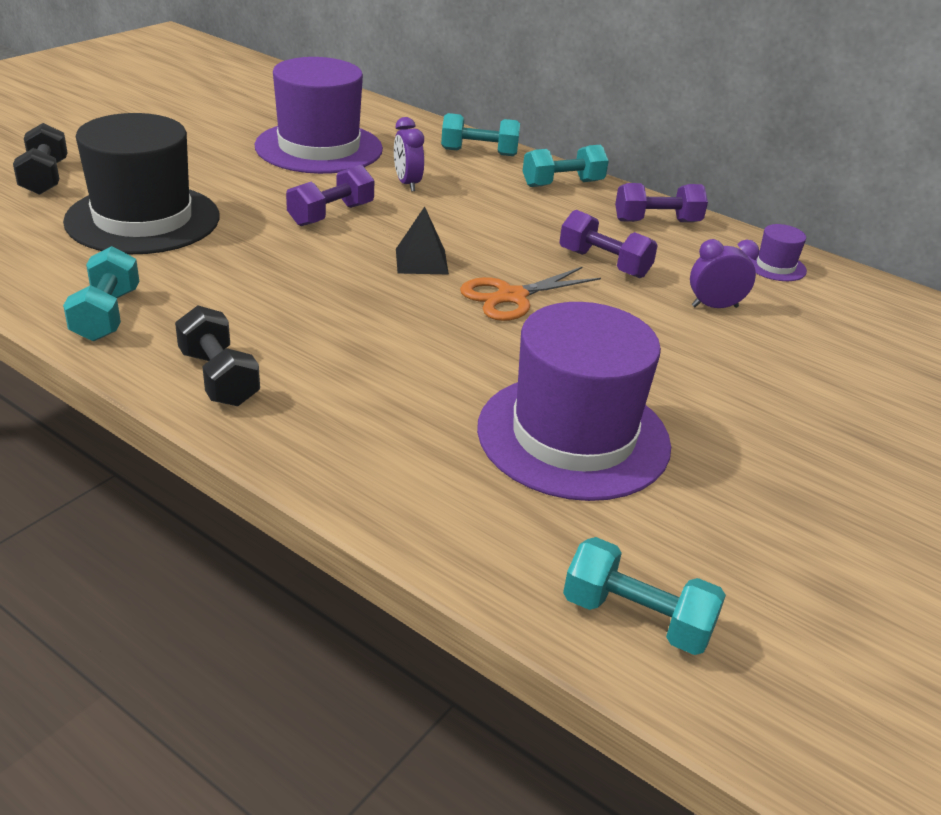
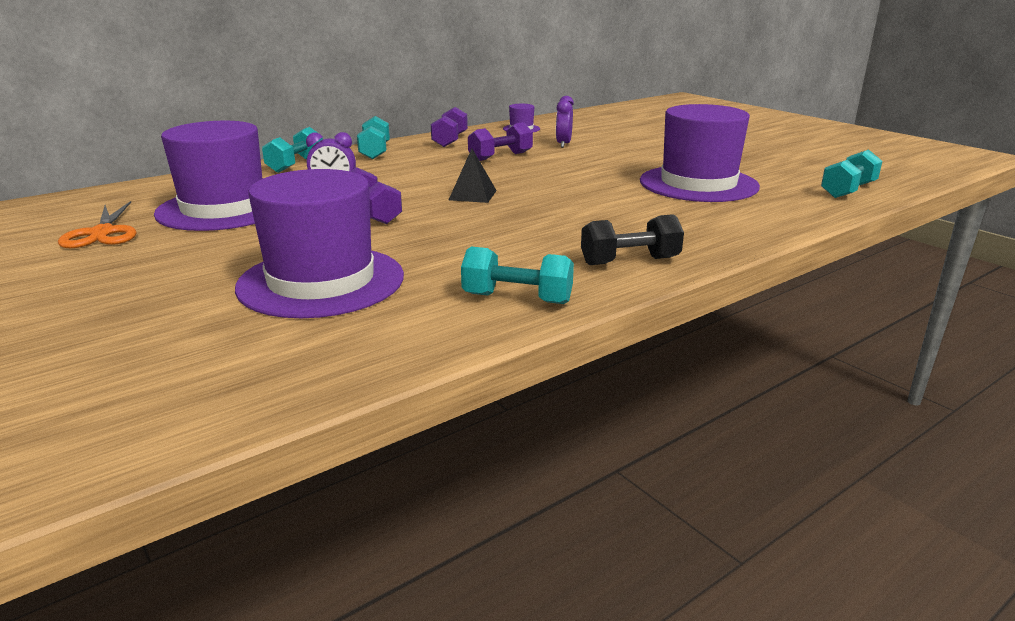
camera: 70 degrees left, 10 degrees down
black dumbbell [13,123,68,195] -> none
black hat [63,113,219,254] -> purple hat [235,169,404,318]
orange scissors [460,266,601,321] -> orange scissors moved to [58,201,137,248]

